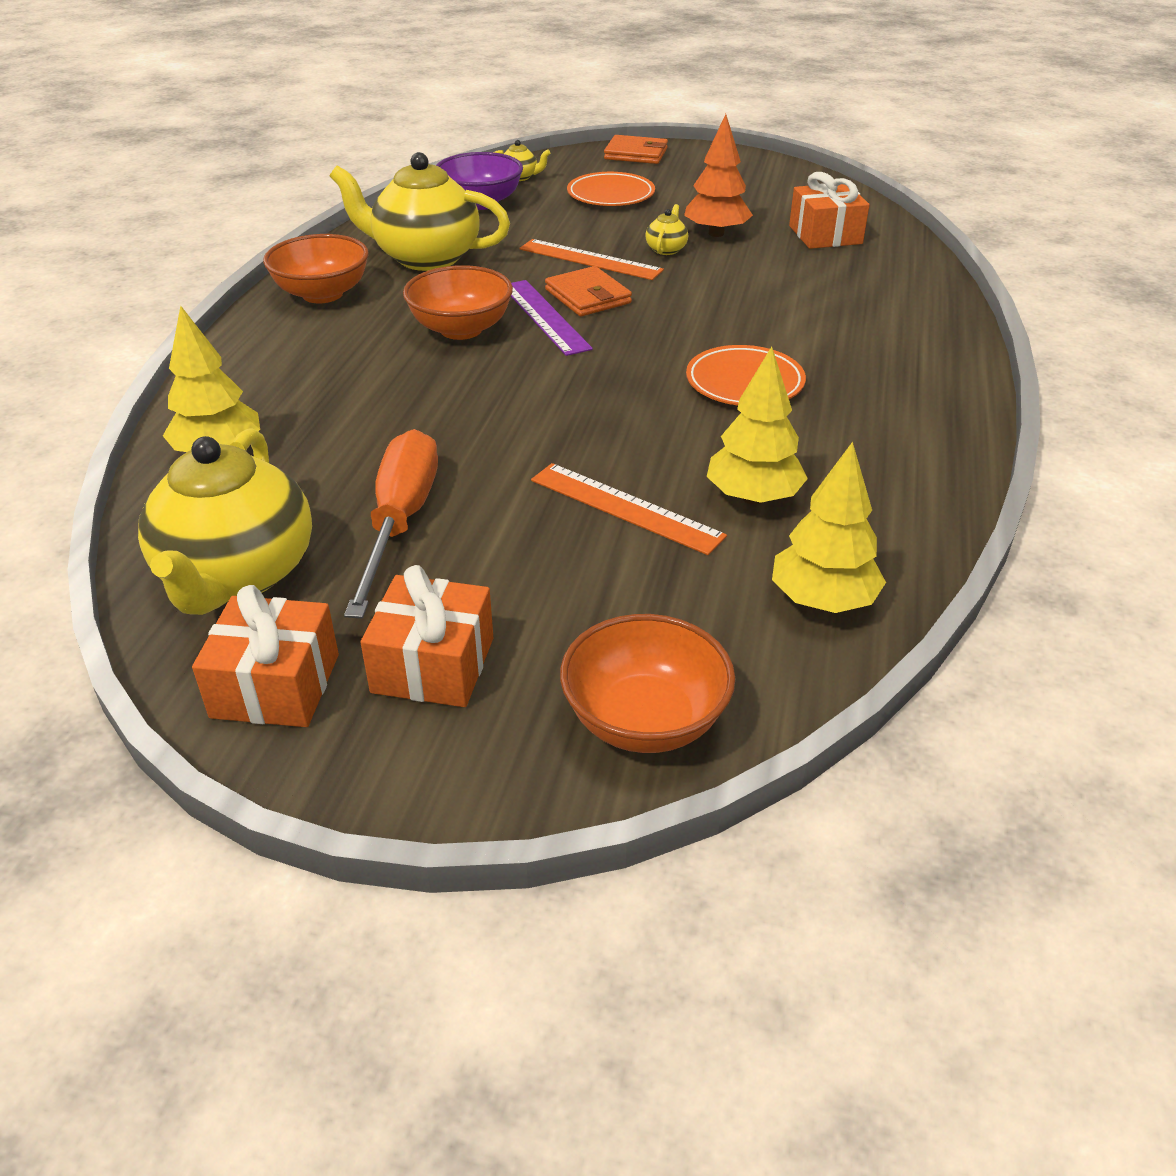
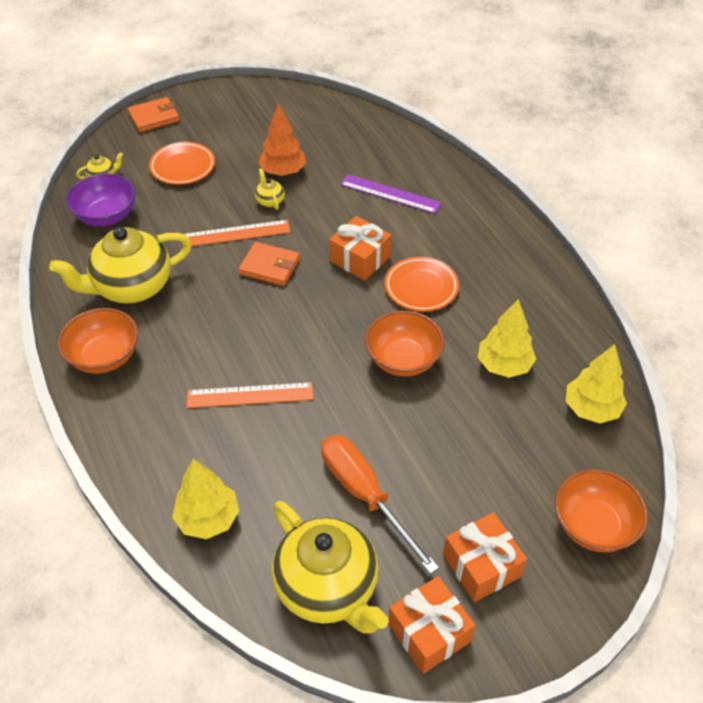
camera: 40 degrees left, 10 degrees up
orange bowl [403,265,513,340] -> orange bowl moved to [365,311,444,377]
purple ruler [511,280,593,356] -> purple ruler moved to [340,174,442,214]
orange ruler [531,463,727,555] -> orange ruler moved to [187,382,314,408]
orange gift [789,172,870,249] -> orange gift moved to [329,216,392,281]

